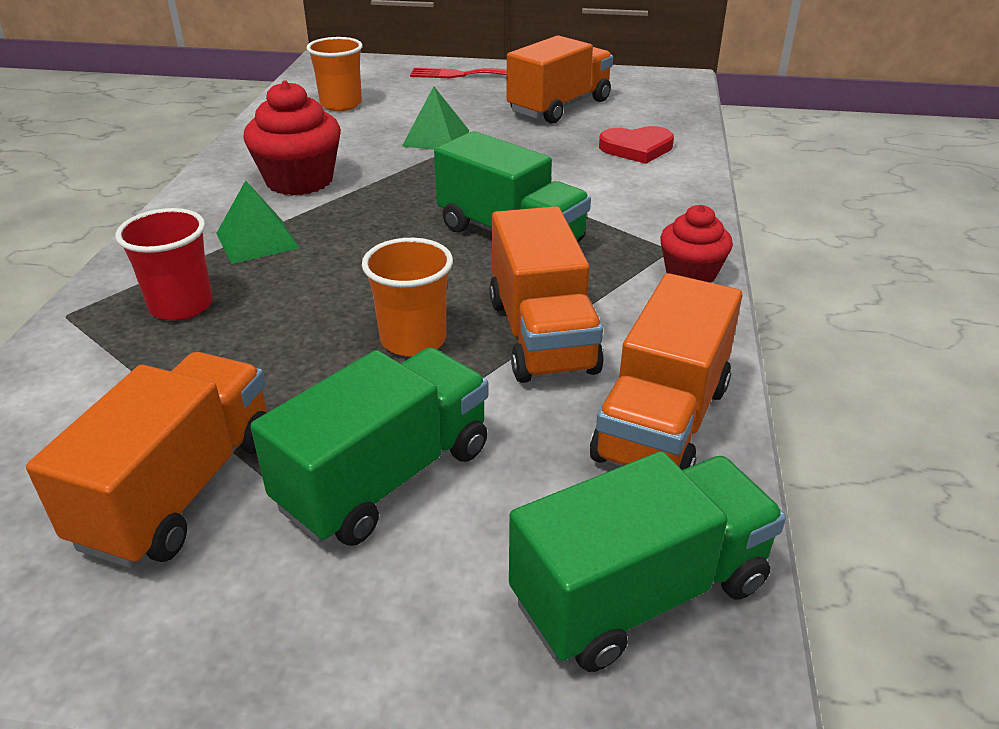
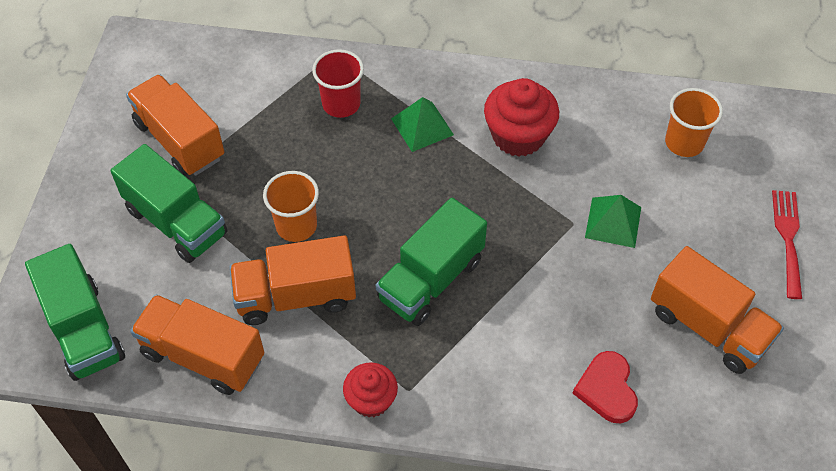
camera: 90 degrees right, 20 degrees up
orange truck [26,352,267,568] -> orange truck turned 150 degrees counterclockwise [126,74,224,176]

